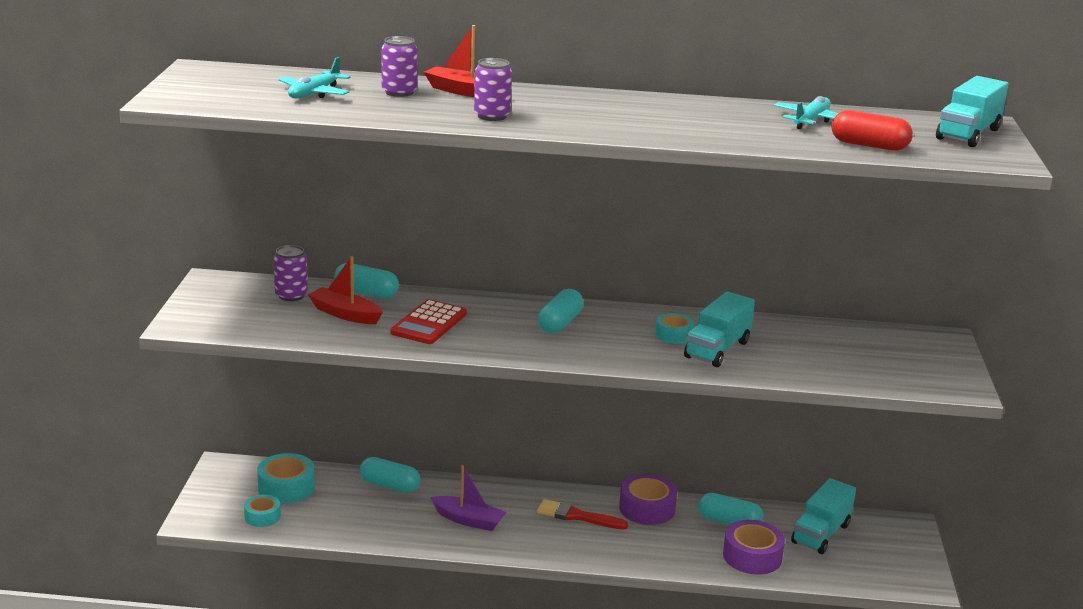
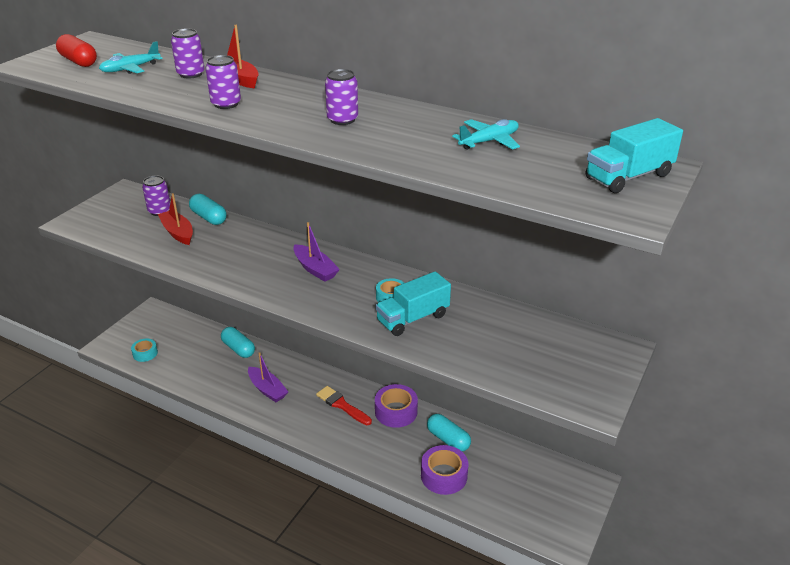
camera: 25 degrees right, 10 degrees up
turquoise tape [257,453,315,503] -> none
red calculator [390,299,467,344] -> none
turquoise capsule [537,289,583,334] -> purple boat [293,222,340,282]
turquoise truck [791,478,856,554] -> none
red capsule [831,110,913,151] -> red capsule moved to [56,34,97,67]
none -> purple can [325,69,358,125]

